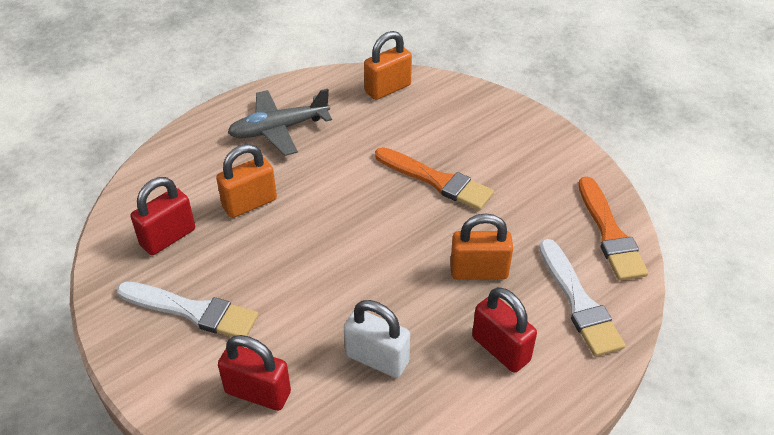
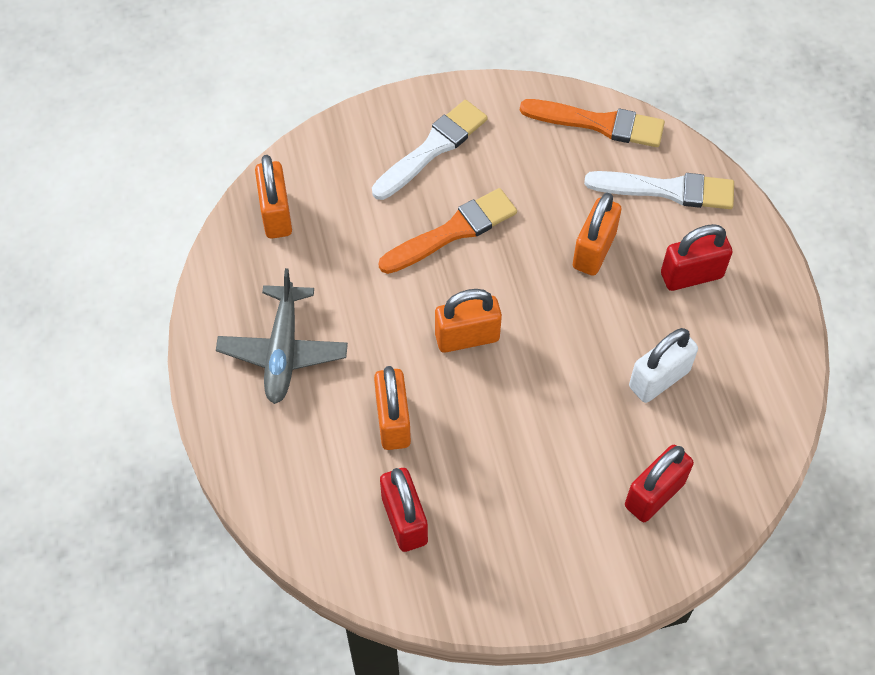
camera: 65 degrees left, 15 degrees up
white brush [117,282,258,337] -> white brush moved to [372,100,488,200]
none -> orange padlock [435,289,502,353]

